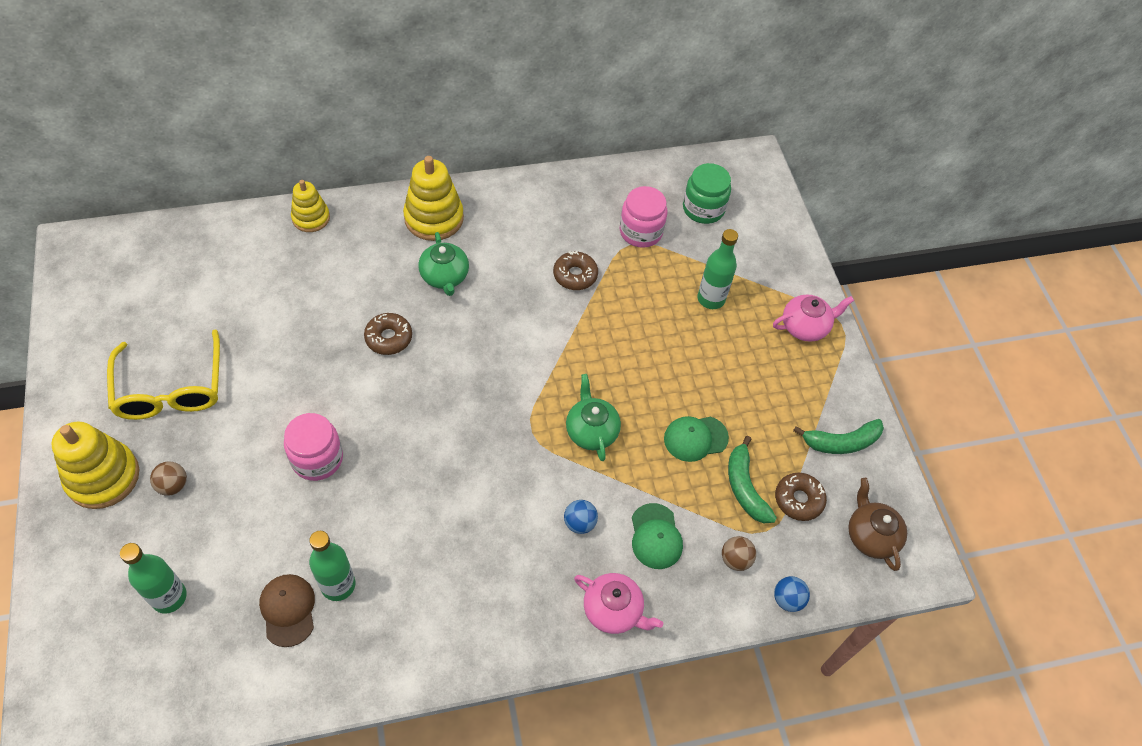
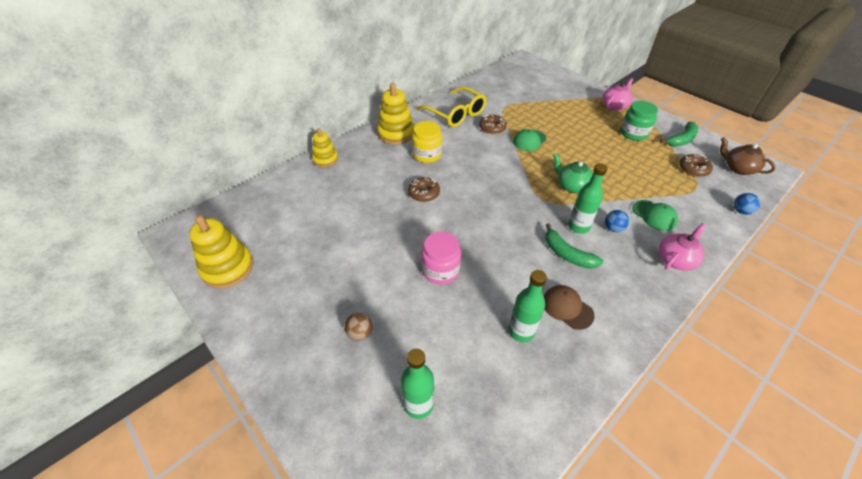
camera: 25 degrees left, 10 degrees down
yellow stacking toy [51,421,139,509] -> yellow stacking toy moved to [189,215,254,289]
yellow glasses [107,329,220,420] -> yellow glasses moved to [416,87,487,127]
brown cap [259,574,315,647] -> brown cap moved to [544,285,595,330]
green teapot [418,232,469,296] -> yellow jar [412,121,442,163]
pink teapot [574,573,663,634] -> pink teapot turned 45 degrees counterclockwise [659,223,706,270]
pink jar [620,186,667,248] -> none
green cap [664,416,729,462] -> green cap moved to [513,129,547,151]
green jar [683,163,731,224] -> green jar moved to [620,101,658,141]
green bottle [698,229,738,309] -> green bottle moved to [568,163,608,234]
brown ball [722,536,756,571] -> none
green banana [728,436,777,523] -> green banana moved to [545,223,603,269]

